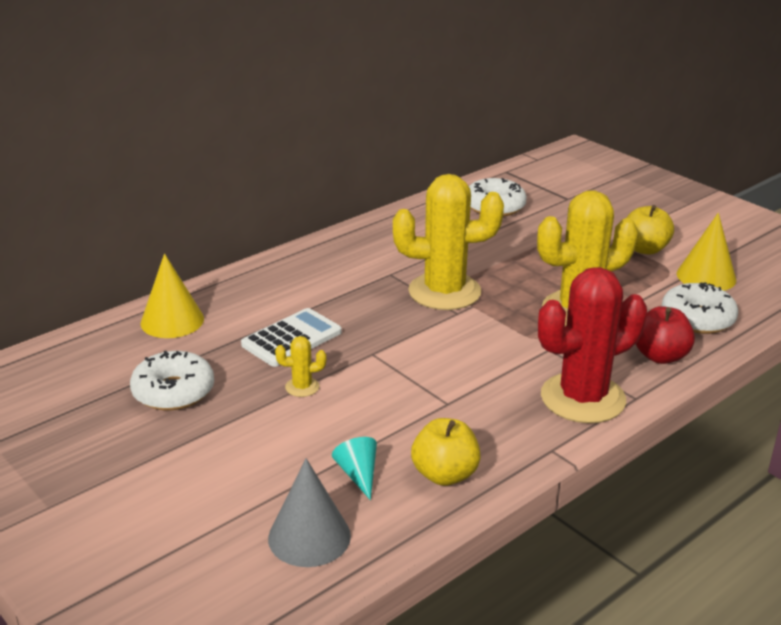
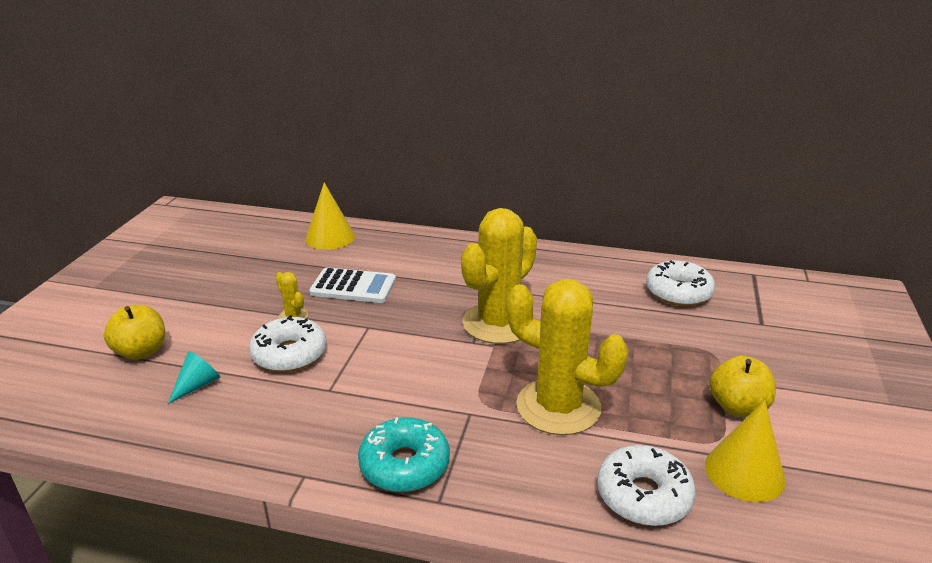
camera: 55 degrees right, 0 degrees up
white donut [130,351,214,410] -> white donut moved to [249,315,326,372]
grey cone [268,458,351,567] -> none
yellow cactus [393,174,504,310] -> yellow cactus turned 75 degrees clockwise [461,208,537,344]
yellow apple [411,418,481,486] -> yellow apple moved to [104,305,165,360]
red cactus [538,267,647,423] -> turquoise donut [358,417,450,492]
red apple [636,306,695,364] -> none

